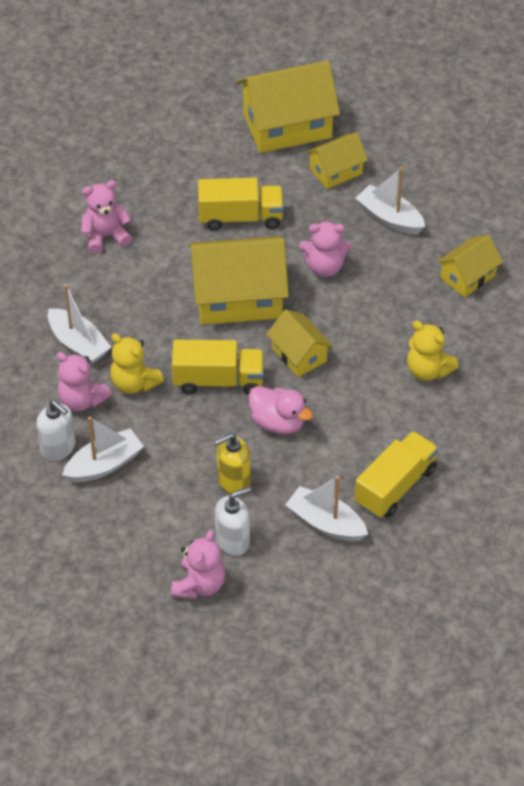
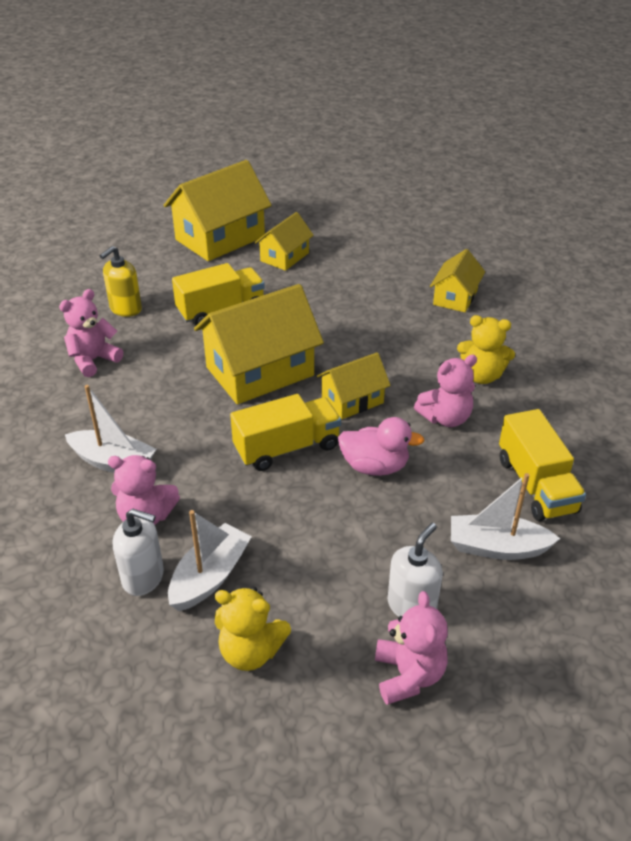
camera: 25 degrees left, 10 degrees down
yellow teddy bear [110,333,164,394] -> yellow teddy bear moved to [215,587,291,671]
yellow soap dispenser [214,433,251,494] -> yellow soap dispenser moved to [100,246,142,317]
yellow house [267,309,333,377] -> yellow house turned 60 degrees counterclockwise [317,352,391,419]
pink teddy bear [299,221,352,277] -> pink teddy bear moved to [414,354,477,427]
yellow truck [354,431,438,518] -> yellow truck turned 150 degrees clockwise [499,409,586,521]
white boat [355,167,425,234] -> none

